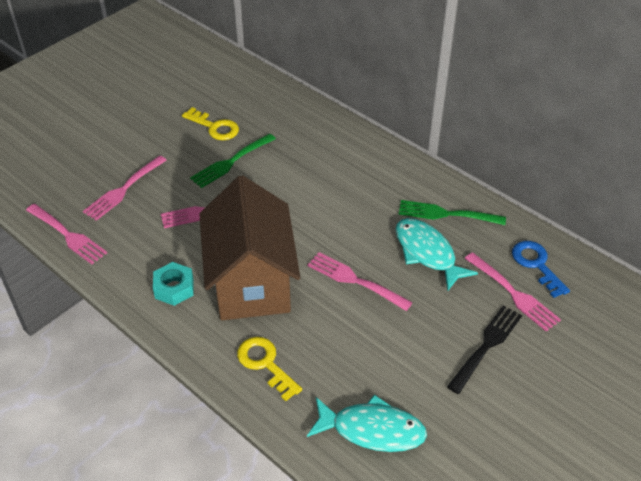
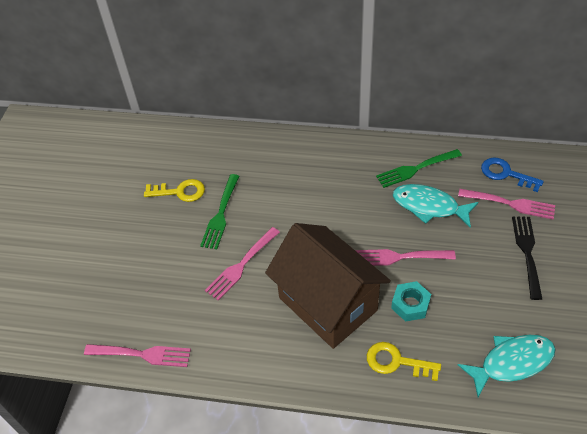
camera: 30 degrees left, 5 degrees up
pink fork [83,156,167,221] -> none
turquoise nut [153,262,194,306] -> turquoise nut moved to [391,281,431,322]

